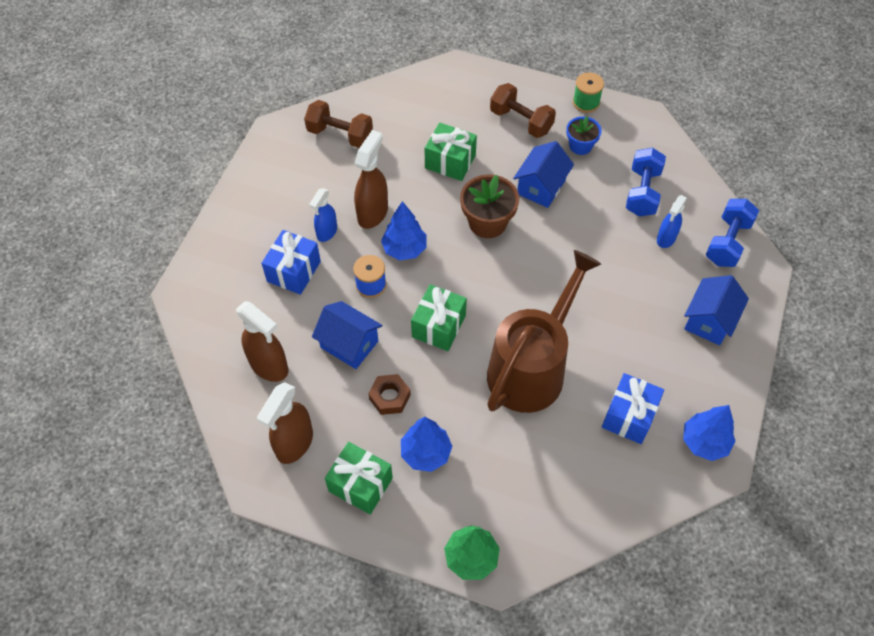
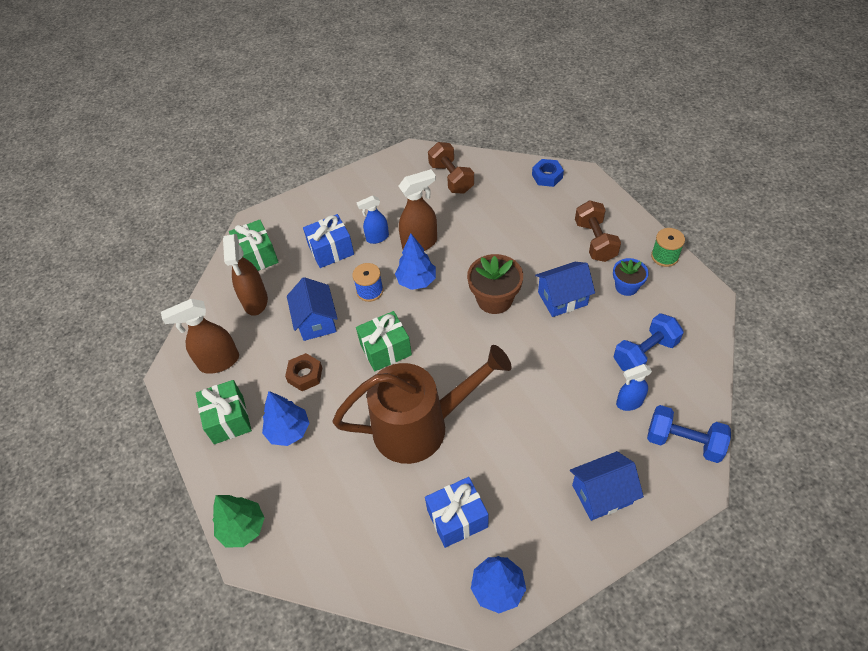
camera: 45 degrees right, 5 degrees down
green gift [425,122,477,181] -> green gift moved to [229,220,279,271]
blue dumbbell [706,199,759,267] -> blue dumbbell turned 45 degrees clockwise [647,405,731,463]
none -> blue nut [532,159,564,187]

